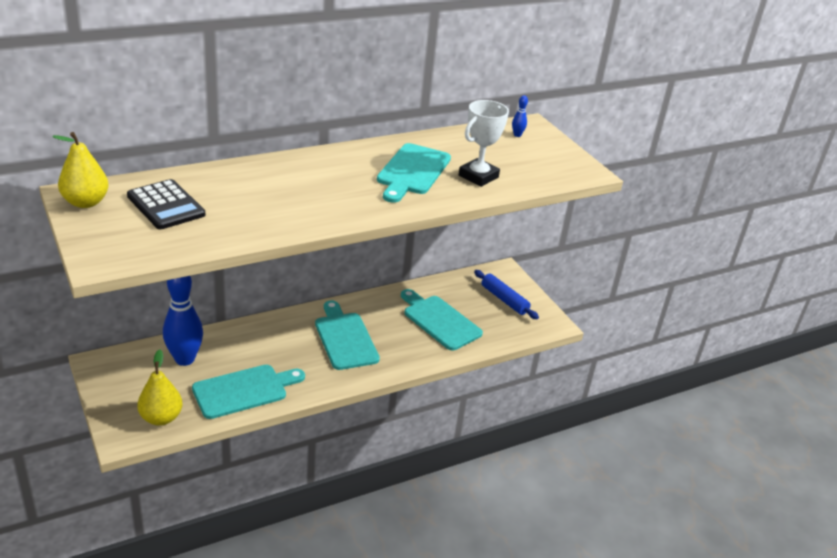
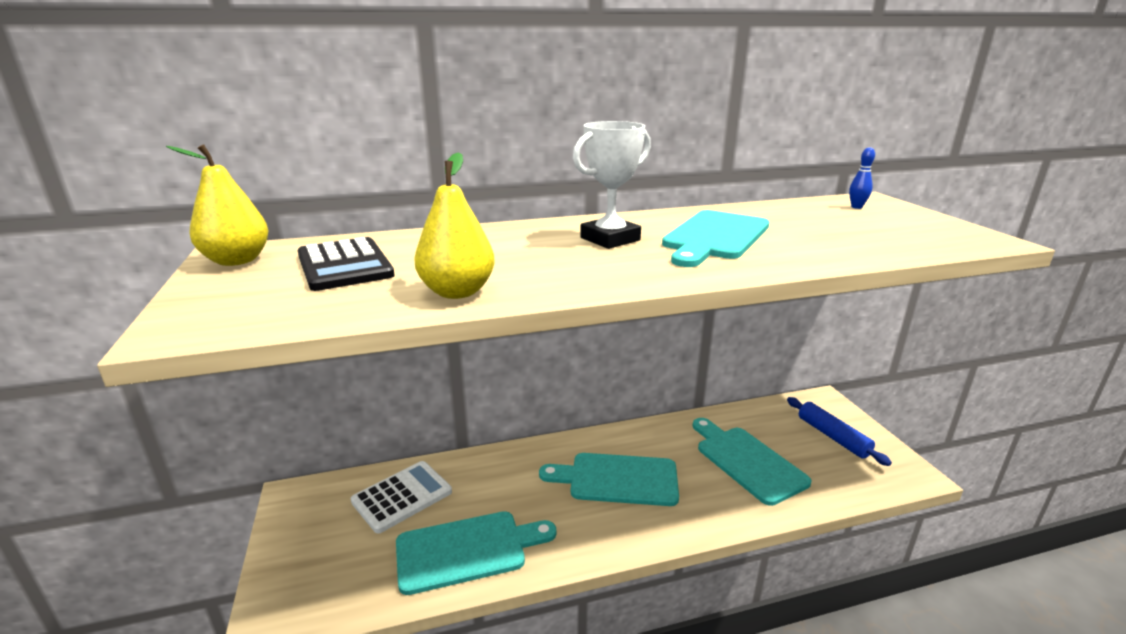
camera: 15 degrees right, 10 degrees down
yellow pear [137,349,183,426] -> yellow pear moved to [414,152,495,299]
blue bowling pin [163,276,203,366] -> white calculator [351,461,452,533]
turquoise cutting board [315,300,380,370] -> turquoise cutting board turned 75 degrees counterclockwise [539,453,679,506]
white trophy [459,100,509,187] -> white trophy moved to [573,121,651,249]

